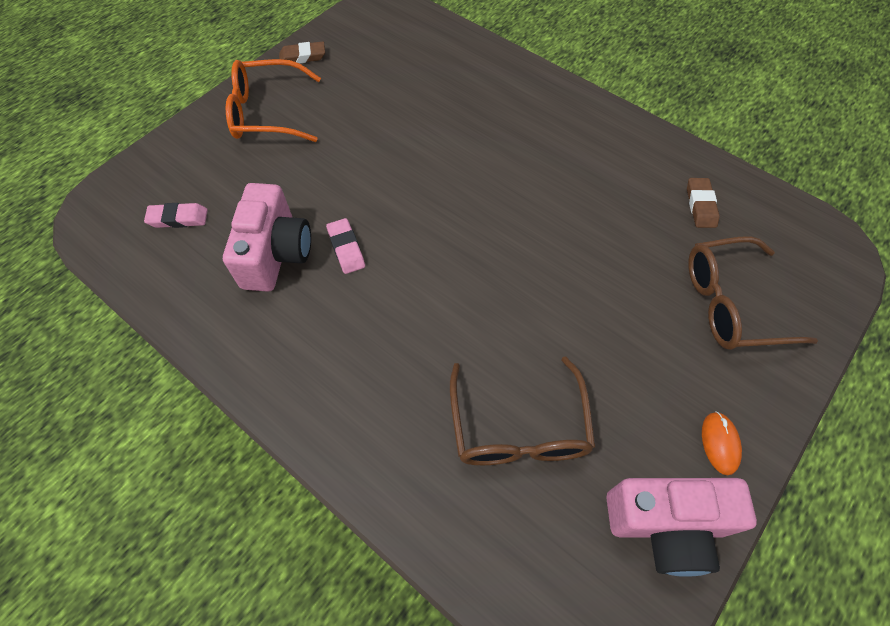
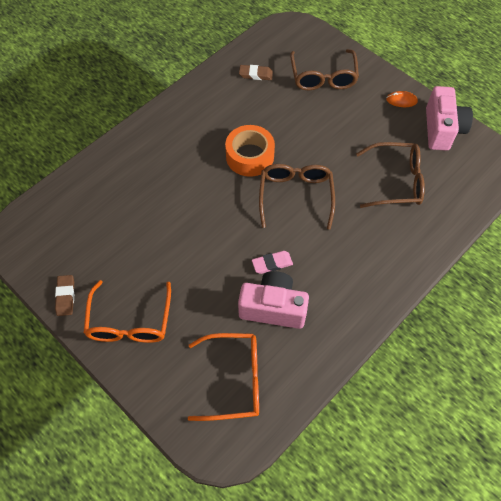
camera: 85 degrees left, 0 degrees up
pink eraser [144,203,208,228] -> orange glasses [188,333,259,421]
none -> orange tape [225,125,275,177]
none -> brown glasses [259,164,335,230]

